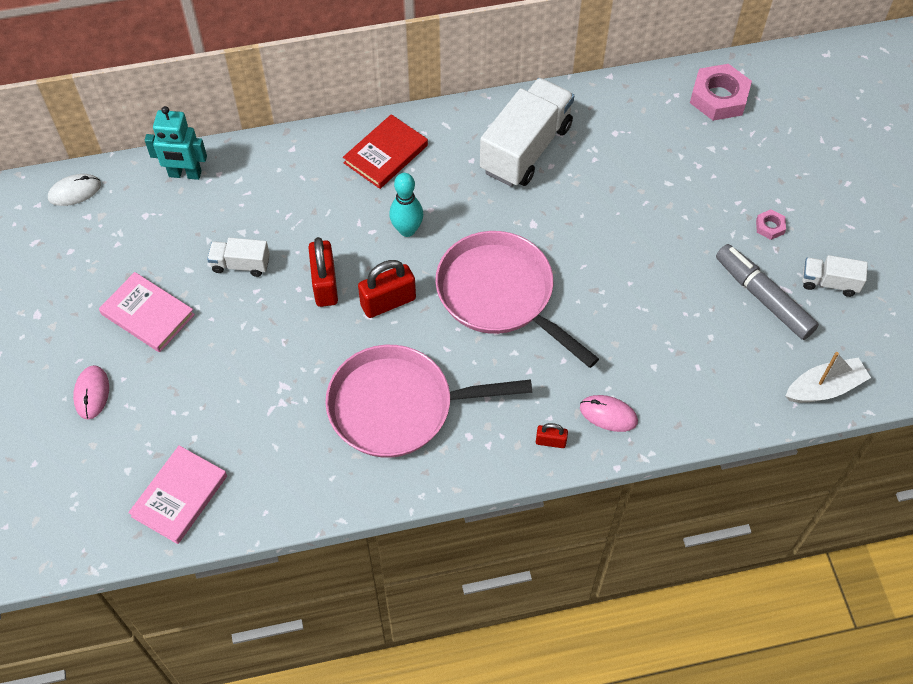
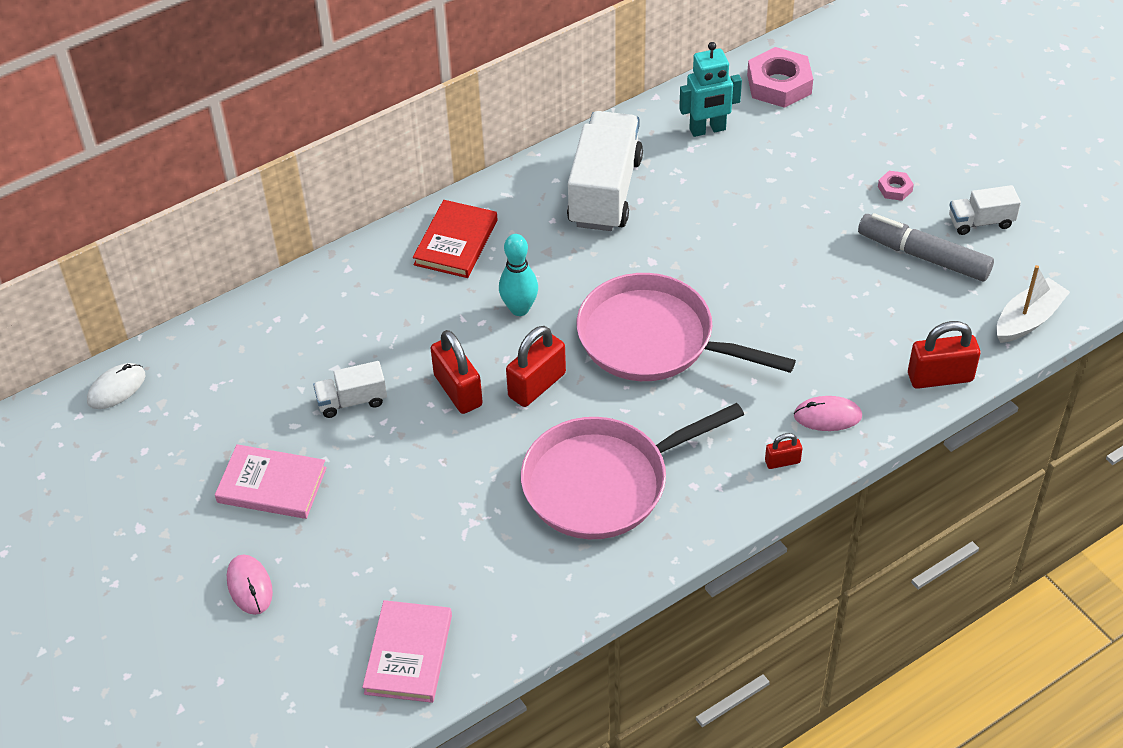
camera: 20 degrees left, 10 degrees down
turquoise robot [145,106,207,180] -> turquoise robot moved to [679,42,742,137]
none -> red padlock [908,321,980,389]

